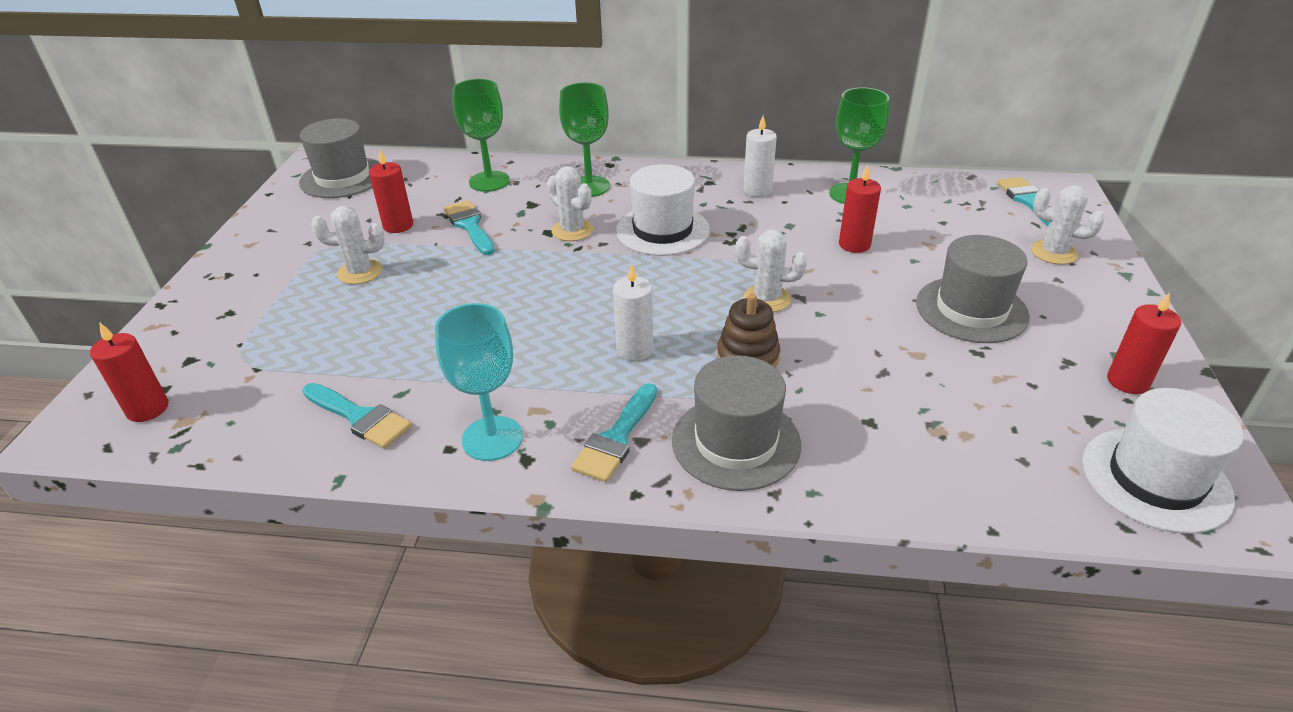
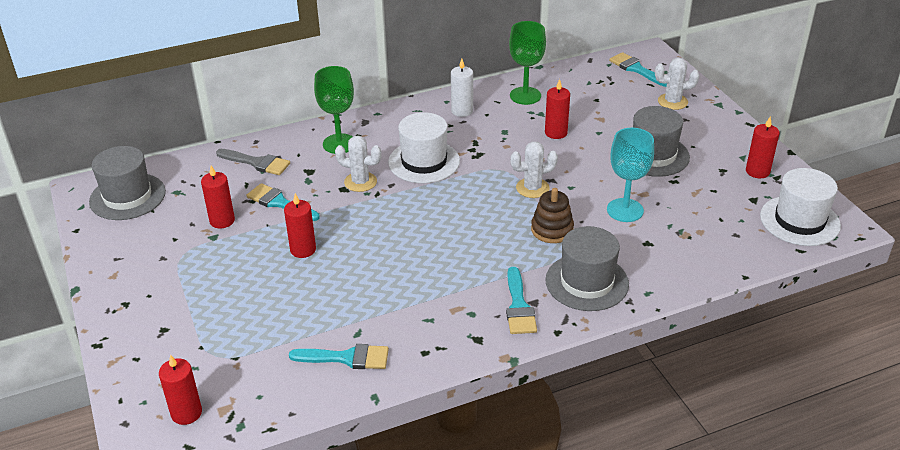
camera: 30 degrees left, 0 degrees up
white cactus [311,206,385,284] -> none
turquoise goblet [435,303,523,461] -> turquoise goblet moved to [607,128,654,222]
green goblet [452,79,510,192] -> grey brush [216,149,290,175]
white candle [613,264,653,361] -> none
none -> red candle [284,193,316,258]

